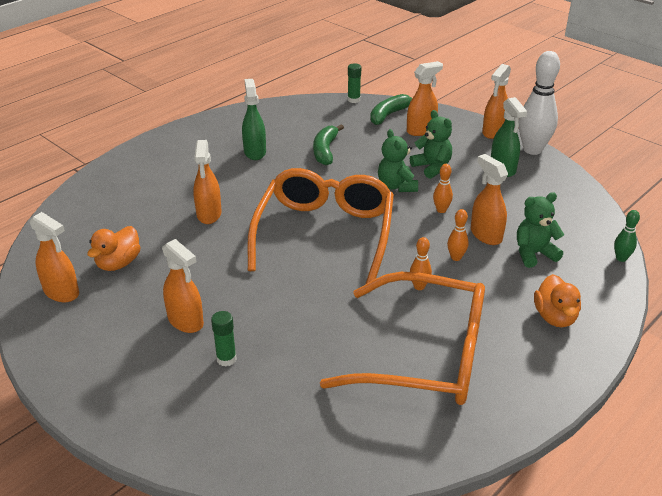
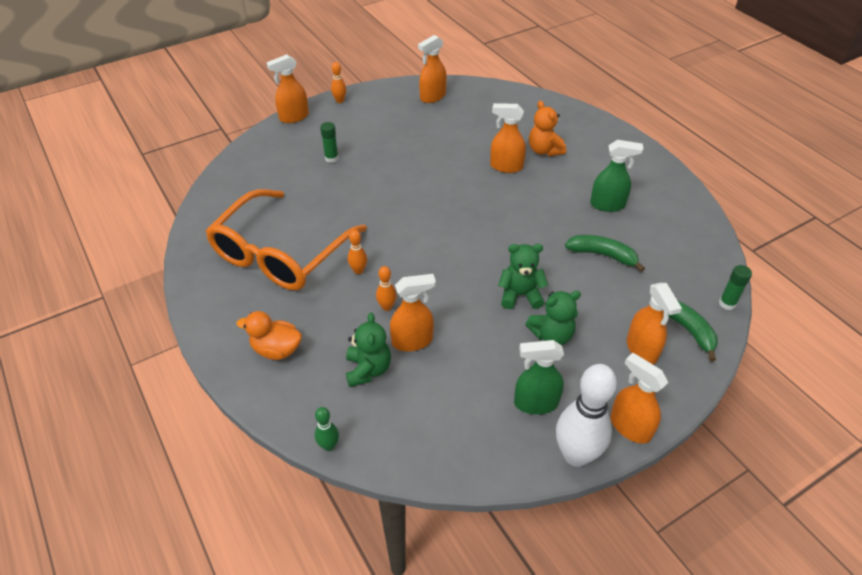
camera: 105 degrees right, 10 degrees up
orange duck [87,226,141,271] -> none
orange spray bottle [162,239,204,333] -> orange spray bottle moved to [266,54,309,123]
orange glasses [247,168,394,284] -> none
orange bowling pin [433,164,453,213] -> orange bowling pin moved to [331,62,346,103]
none -> orange teddy bear [529,101,566,156]

